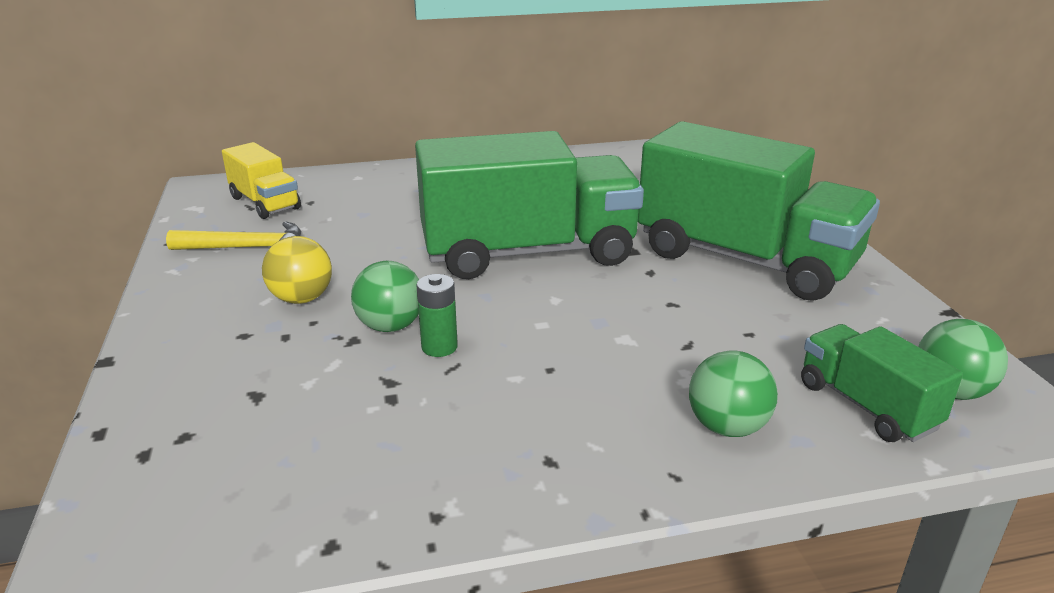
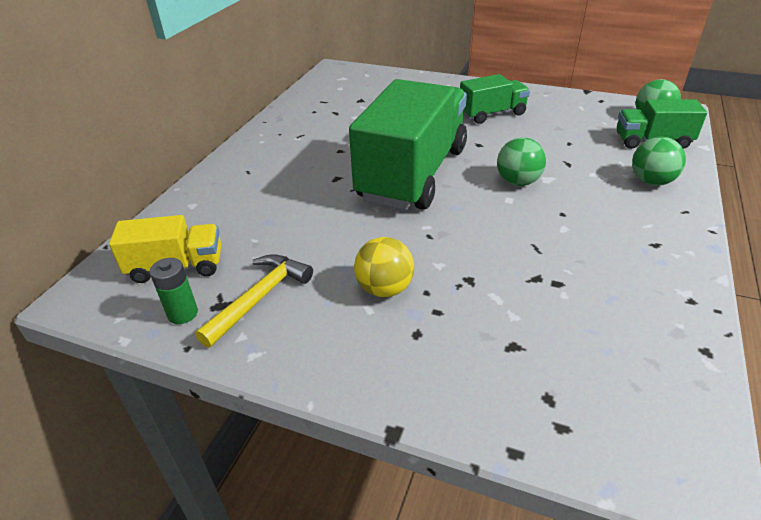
camera: 55 degrees left, 10 degrees up
green ball [351,261,419,332] -> green ball moved to [497,138,546,186]
green battery [416,274,458,357] -> green battery moved to [150,258,198,324]
green truck [638,121,880,301] -> green truck [460,74,530,124], size x0.49

